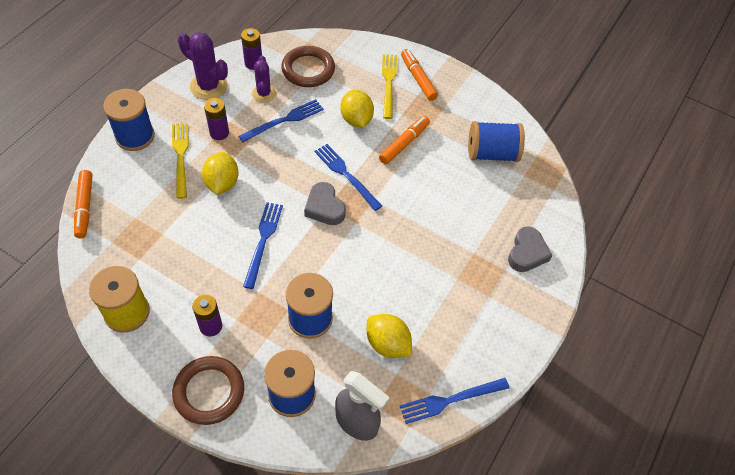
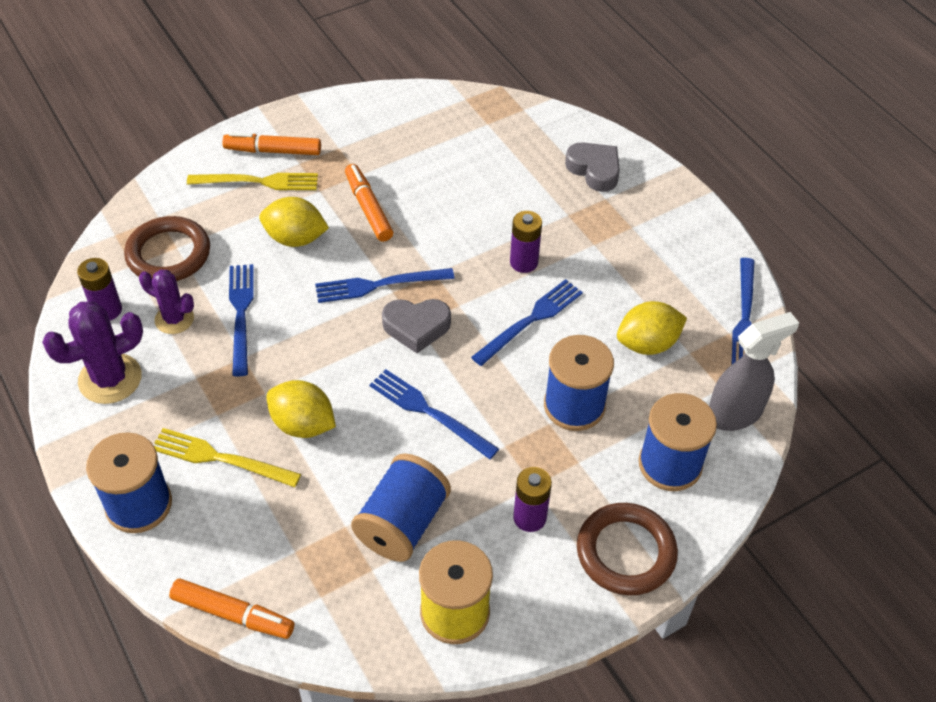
camera: 60 degrees left, 5 degrees down
purple battery [204,98,229,140] -> purple battery moved to [510,211,542,273]
yellow fork [382,54,397,119] -> yellow fork turned 150 degrees clockwise [187,173,318,190]
blue spool [468,121,525,162] -> blue spool moved to [351,453,451,562]
none -> blue fork [471,279,583,366]

